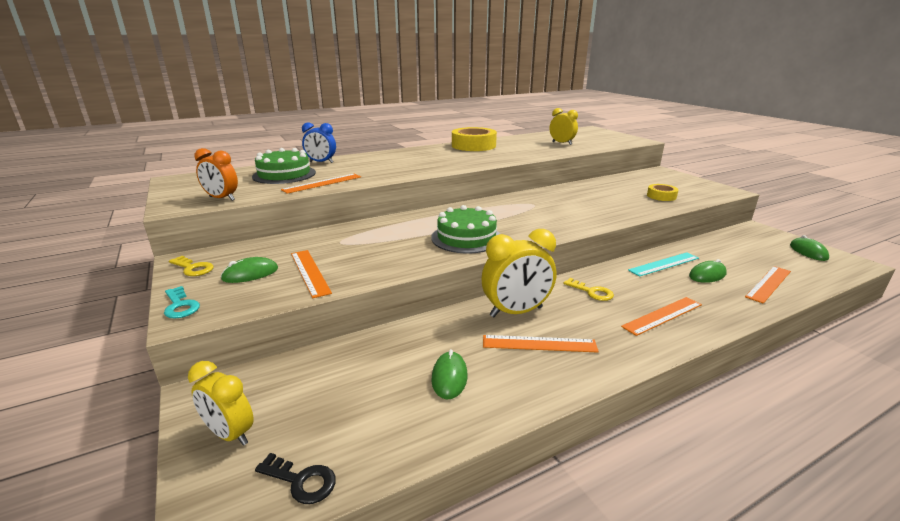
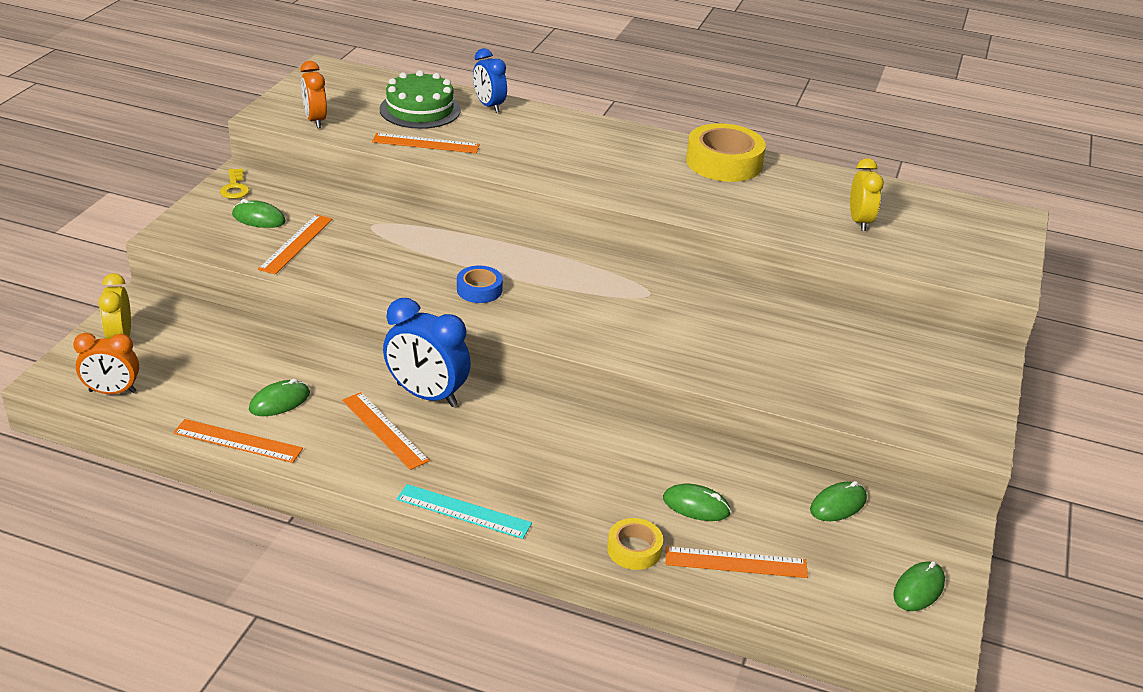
camera: 45 degrees right, 10 degrees up
turquoise key [164,286,200,318] -> none
black key [255,453,336,504] -> orange clock [73,333,139,394]
green cake [431,205,500,254] -> blue tape [457,266,503,303]
yellow clock [482,229,557,317] -> blue clock [383,298,471,407]
yellow key [563,278,614,301] -> none
orange ruler [621,297,702,336] -> orange ruler moved to [173,419,303,463]
turquoise ruler [628,252,699,277] -> turquoise ruler moved to [397,484,532,539]
yellow tape [647,184,678,201] -> yellow tape moved to [607,518,663,570]
none -> green mouse [810,481,867,521]

